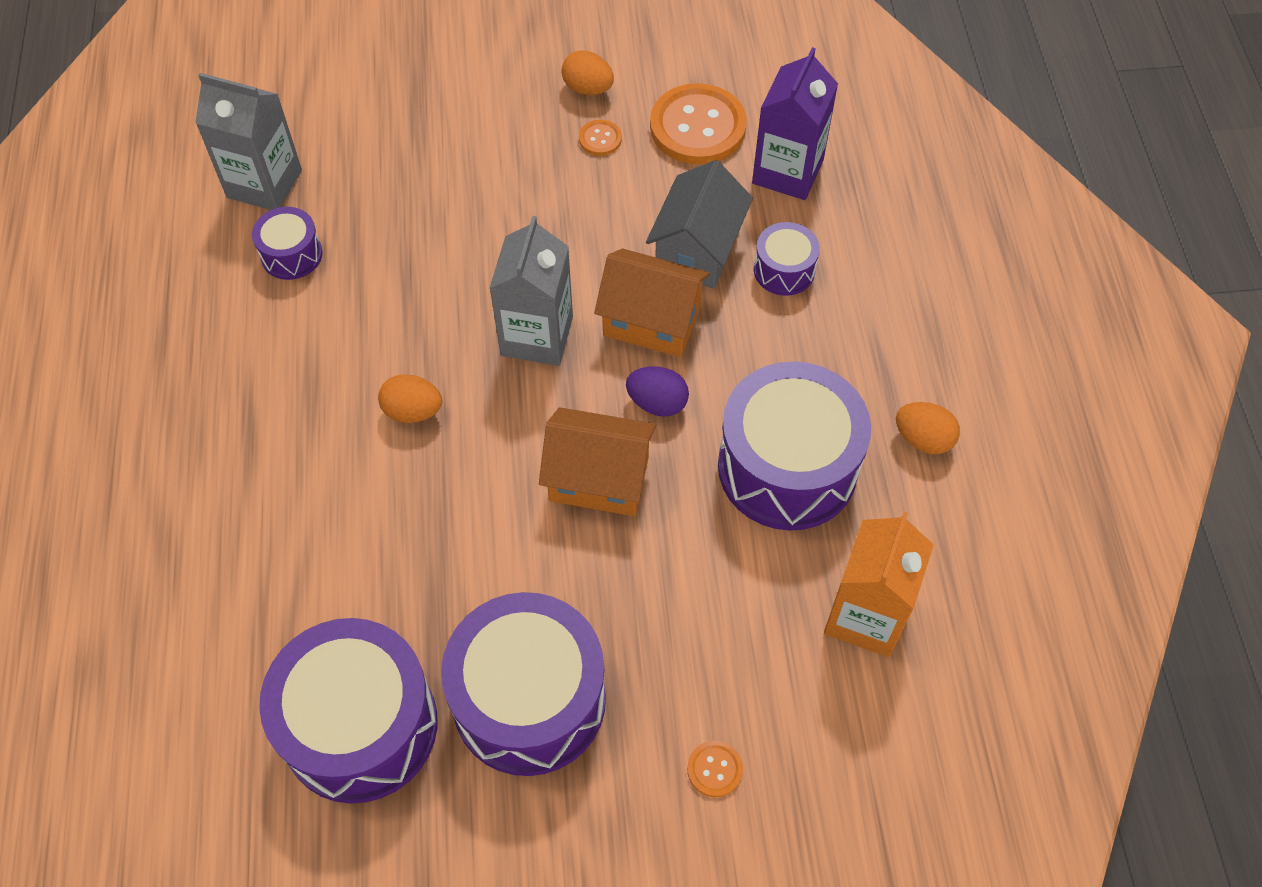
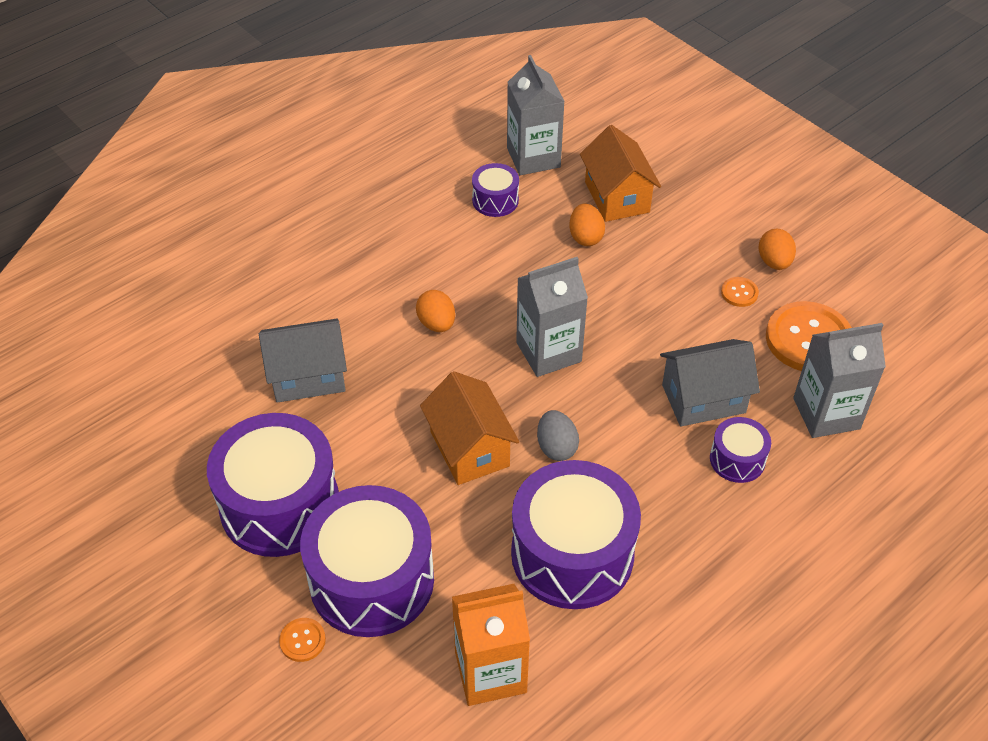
camera: 55 degrees right, 10 degrees down
purple drum [259,618,437,804] -> purple drum moved to [300,485,434,637]
orange house [594,248,710,357] -> orange house moved to [580,125,661,222]
purple egg [626,367,689,417] -> grey egg [537,410,579,461]
purple carton [752,47,838,200] -> grey carton [793,323,886,438]
orange egg [896,402,960,454] -> orange egg moved to [569,203,605,246]
none -> grey house [259,319,347,403]

